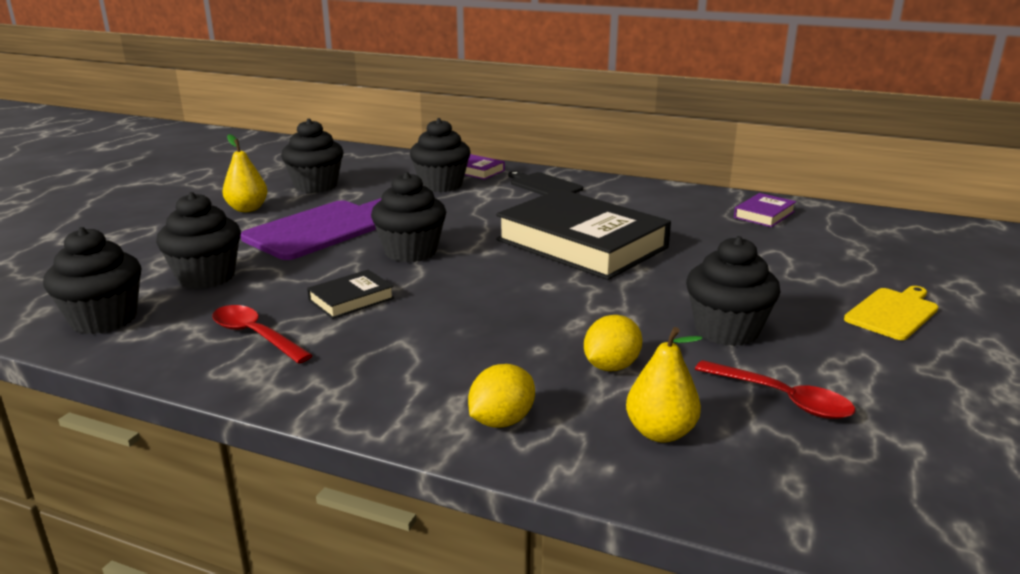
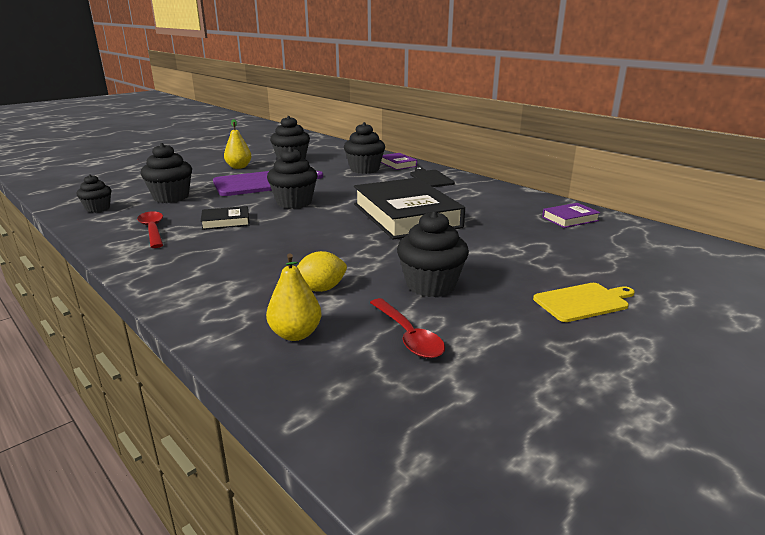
camera: 25 degrees right, 0 degrees up
black cupcake [43,227,142,334] -> black cupcake [77,174,111,213], size x0.61
yellow lemon [468,364,535,427] -> none

